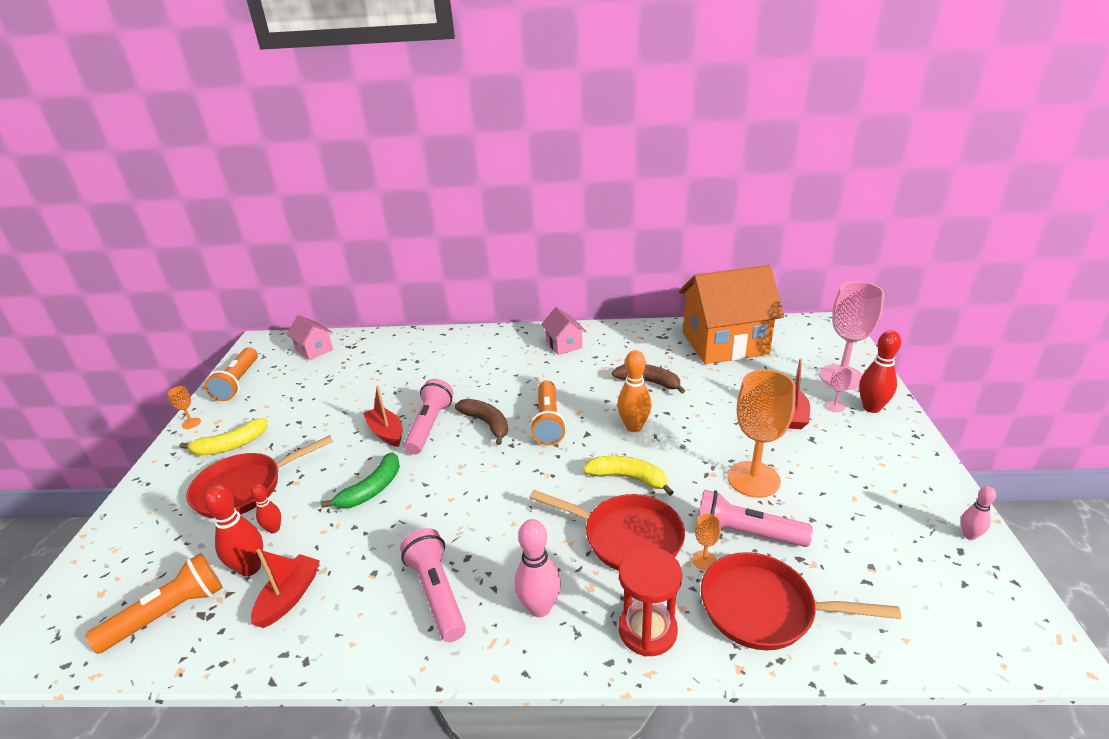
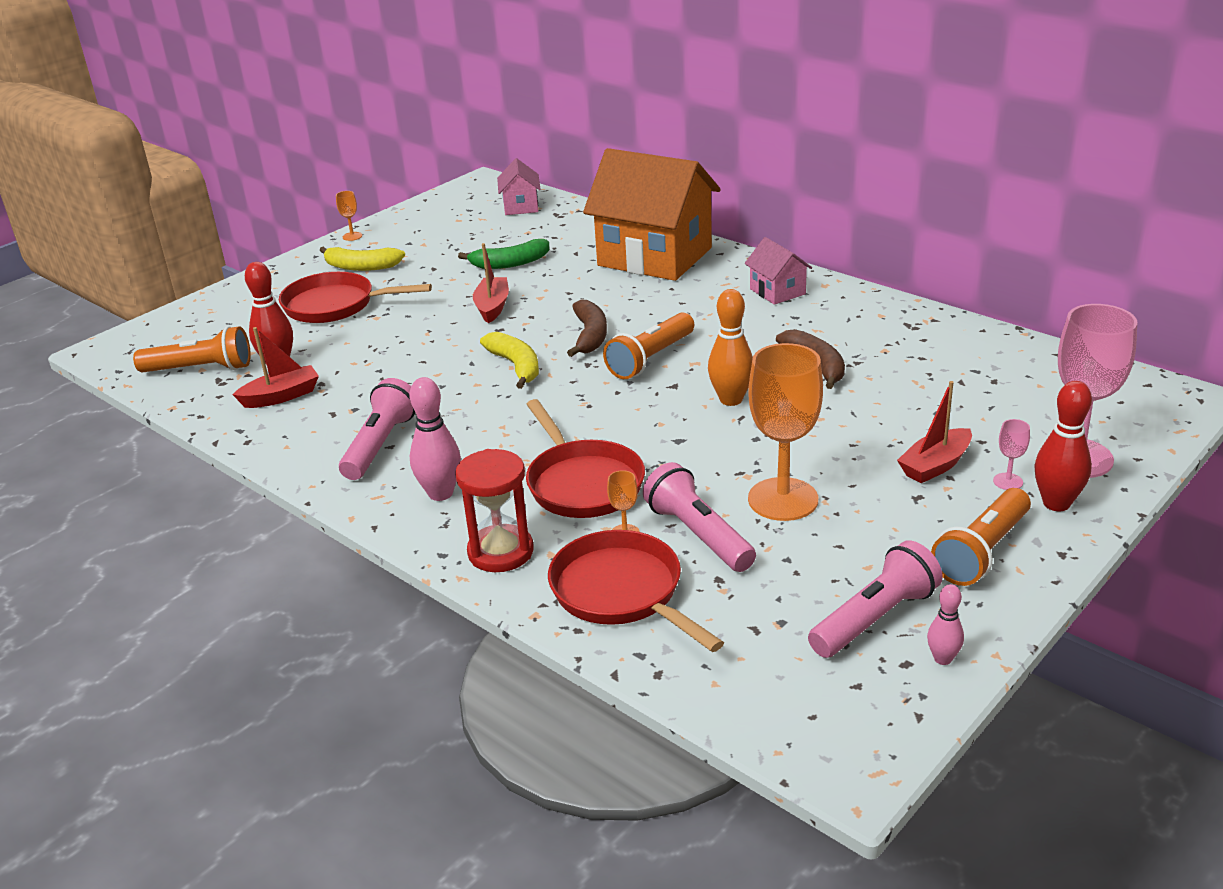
camera: 40 degrees right, 0 degrees up
orange flashlight [205,347,258,401] -> orange flashlight moved to [931,488,1031,586]
red bowling pin [251,484,281,533] -> none
green banana [321,452,400,509] -> green banana moved to [458,239,549,269]
pink flashlight [404,379,453,455] -> pink flashlight moved to [808,540,943,658]
pink house [541,307,586,355] -> pink house turned 45 degrees counterclockwise [745,237,812,305]
yellow banana [583,456,674,496] -> yellow banana moved to [480,332,539,389]
orange house [679,265,784,364] -> orange house moved to [583,148,721,281]

